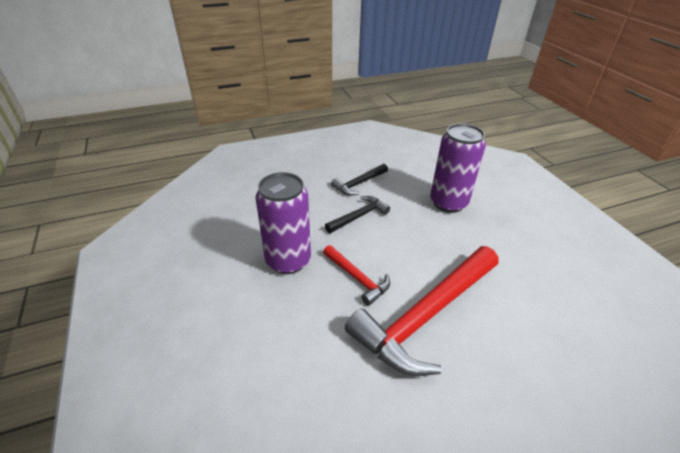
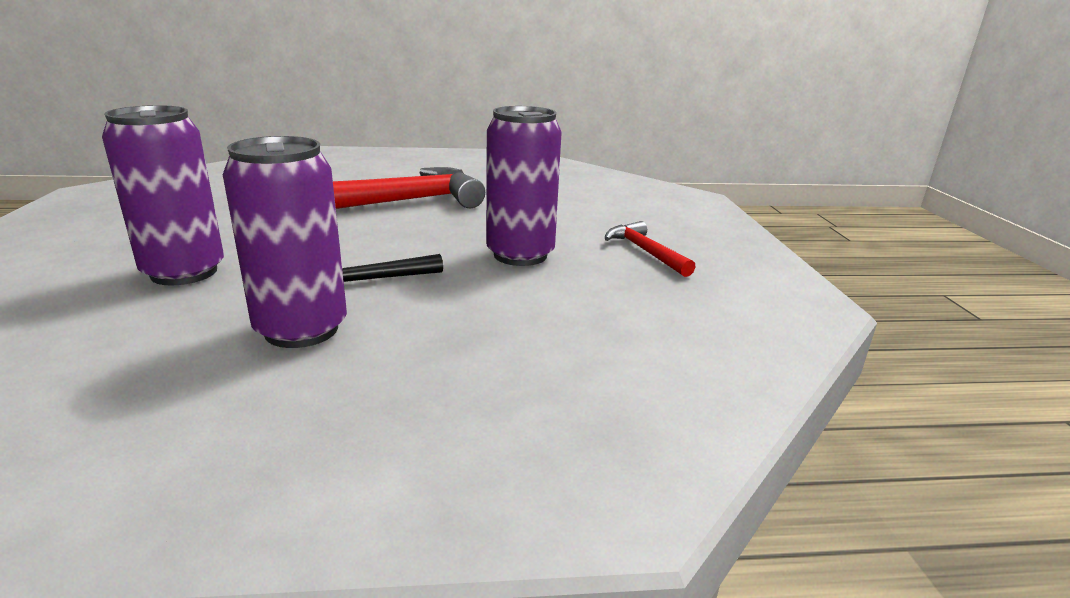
camera: 165 degrees left, 15 degrees down
red hammer [323,245,390,306] -> red hammer moved to [605,221,695,277]
black hammer [331,164,388,196] -> purple can [223,136,347,348]

